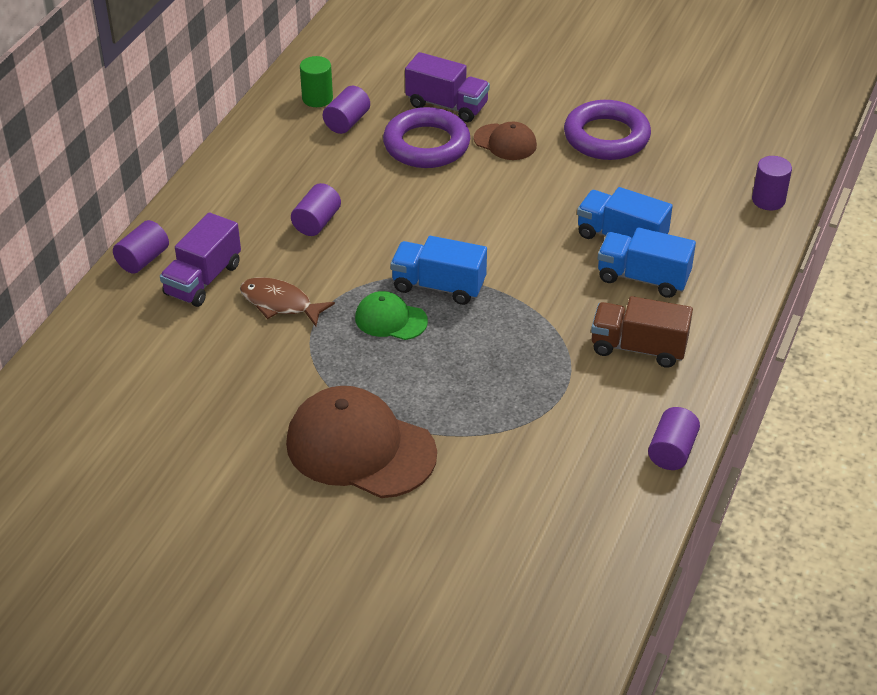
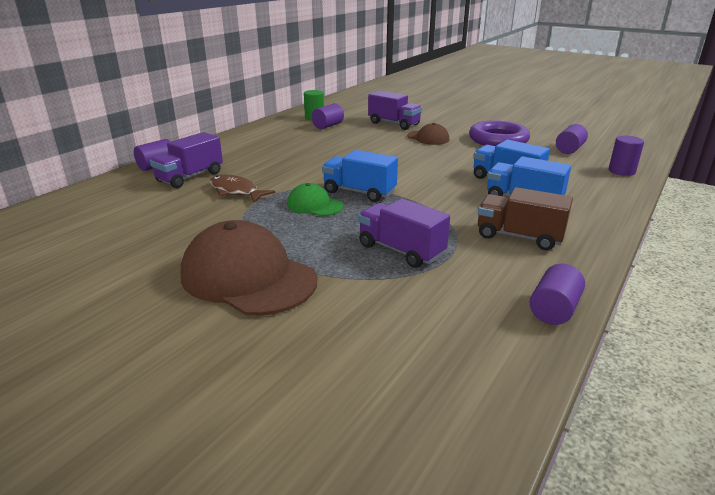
camera: 10 degrees right, 15 degrees down
purple cylinder [291,183,341,236] -> purple cylinder moved to [556,124,588,154]
purple ring [383,107,470,168] -> none
none -> purple truck [358,199,450,268]

